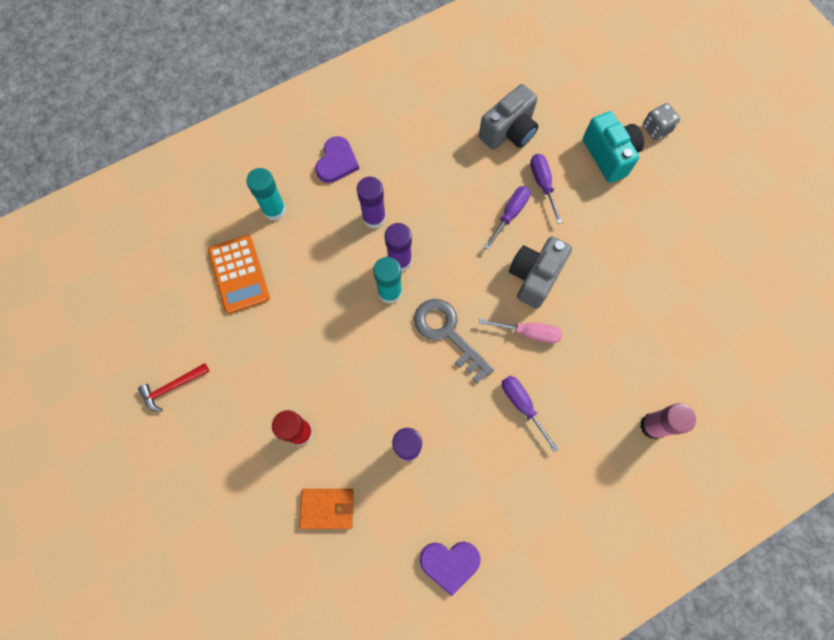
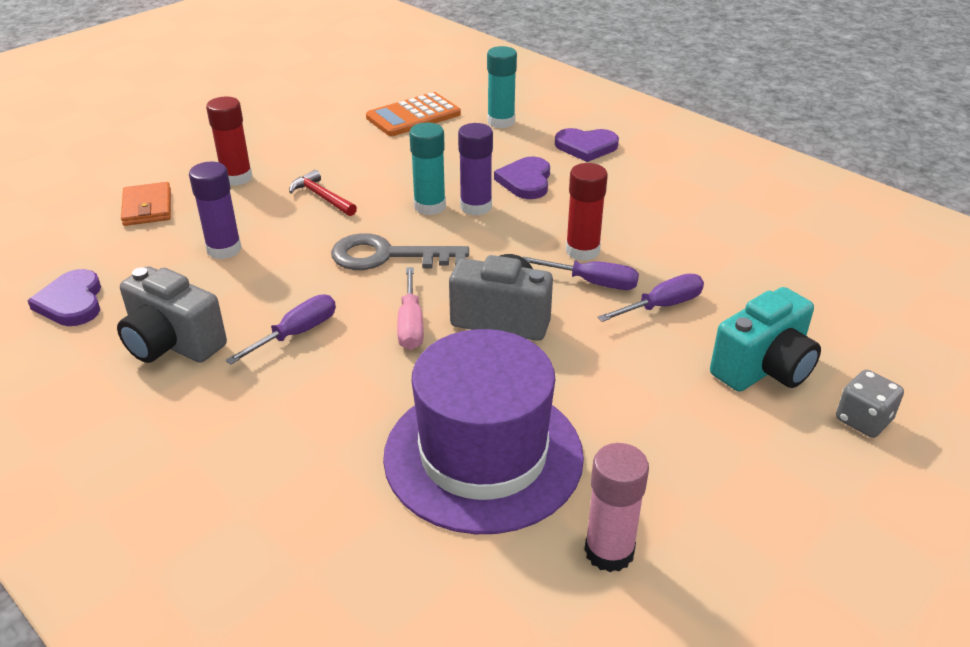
camera: 75 degrees right, 35 degrees down
red hammer [138,363,209,412] -> red hammer moved to [289,170,357,216]
purple glue stick [357,177,386,229] -> purple heart [494,157,550,199]
grey key [414,299,494,383] -> grey key turned 120 degrees counterclockwise [331,233,469,270]
grey camera [479,84,538,150] -> grey camera moved to [117,266,227,363]
pink glue stick [640,403,696,439] -> pink glue stick moved to [584,443,649,572]
none -> purple hat [383,329,584,534]
none -> red glue stick [566,163,608,261]

